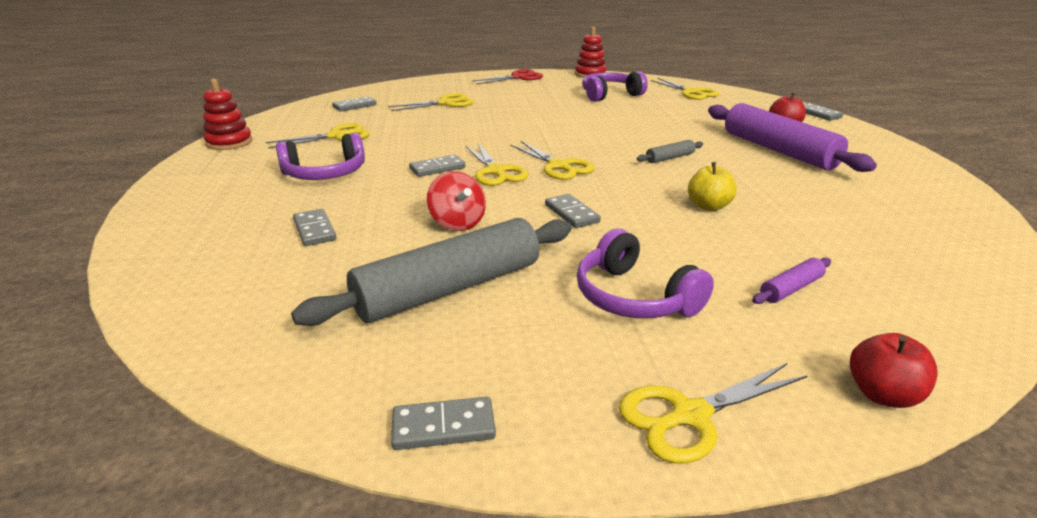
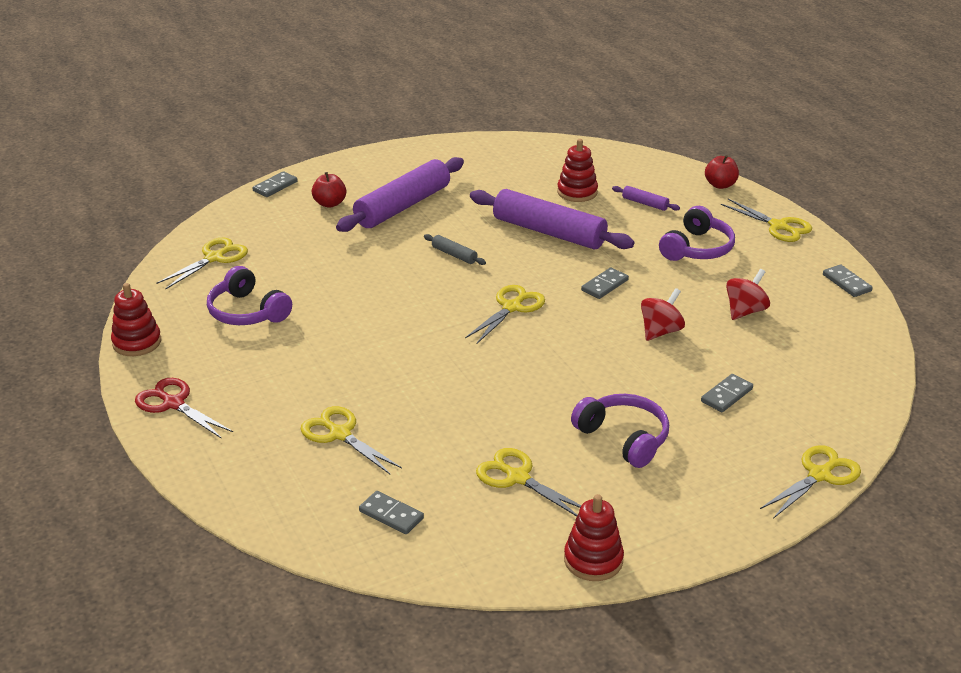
camera: 110 degrees left, 5 degrees up
grey rolling pin [291,218,572,326] -> red spinning top [726,269,770,320]
grey domino [409,155,465,177] -> none
yellow scissors [466,144,528,186] -> yellow scissors moved to [760,445,861,519]
yellow apple [688,162,737,211] -> purple rolling pin [470,189,634,250]
none -> red stacking toy [557,139,598,202]

